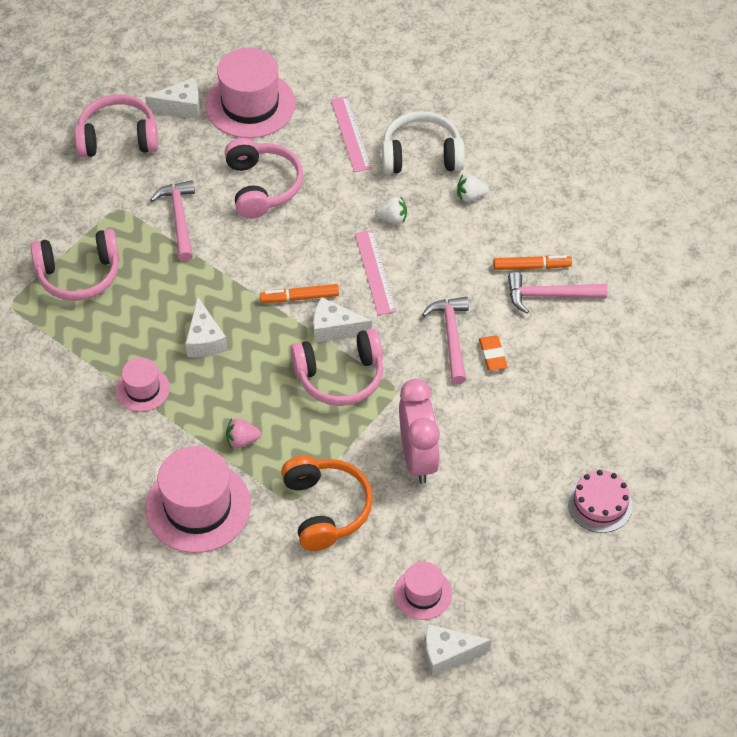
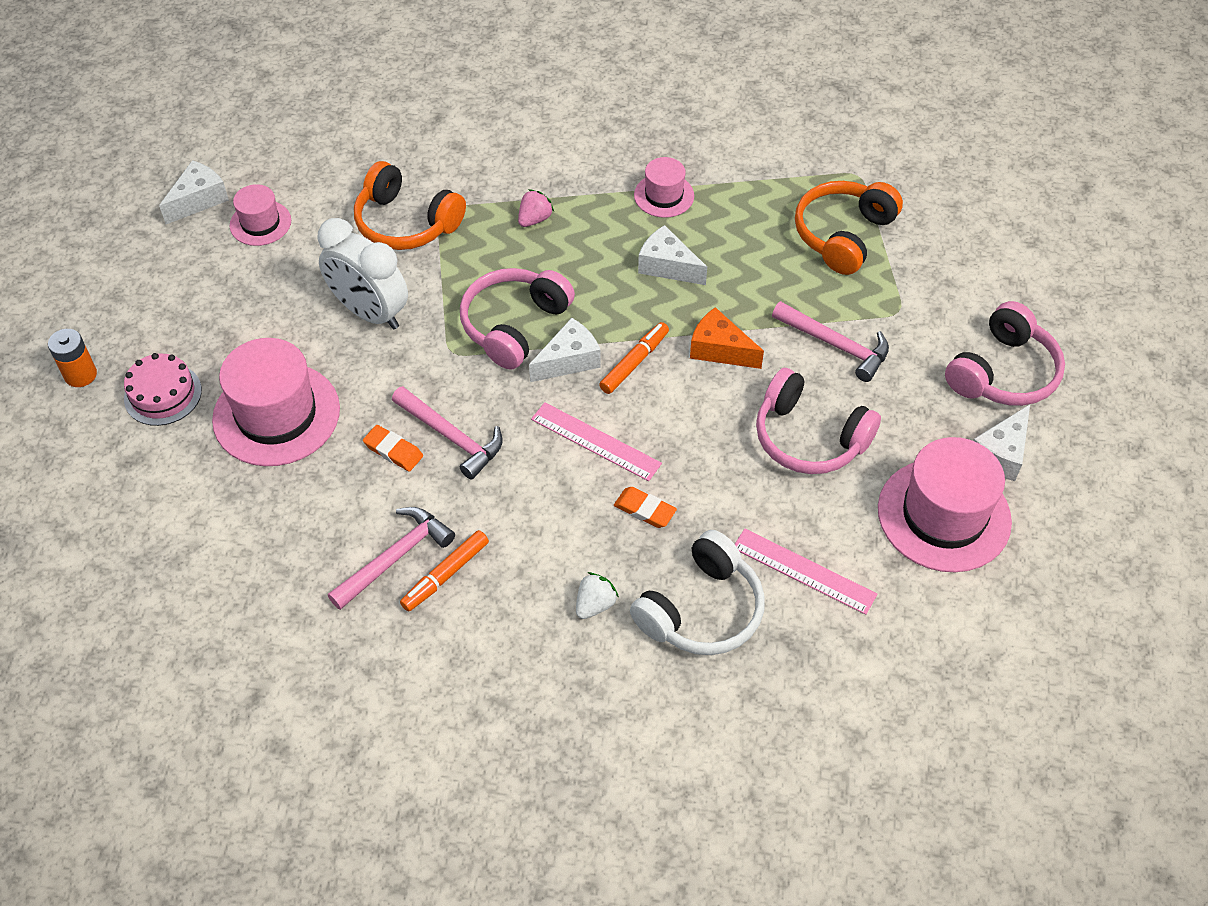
camera: 135 degrees right, 0 degrees up
pink headphones [31,229,120,301] -> orange headphones [795,181,903,275]
pink hat [145,446,251,553] -> pink hat moved to [212,338,340,466]
white strawberry [375,197,407,224] -> orange eraser [614,487,677,528]
pink clock [399,379,440,484] -> white clock [318,218,408,329]
none -> orange battery [48,329,97,387]
none -> orange cheese [690,307,764,369]

